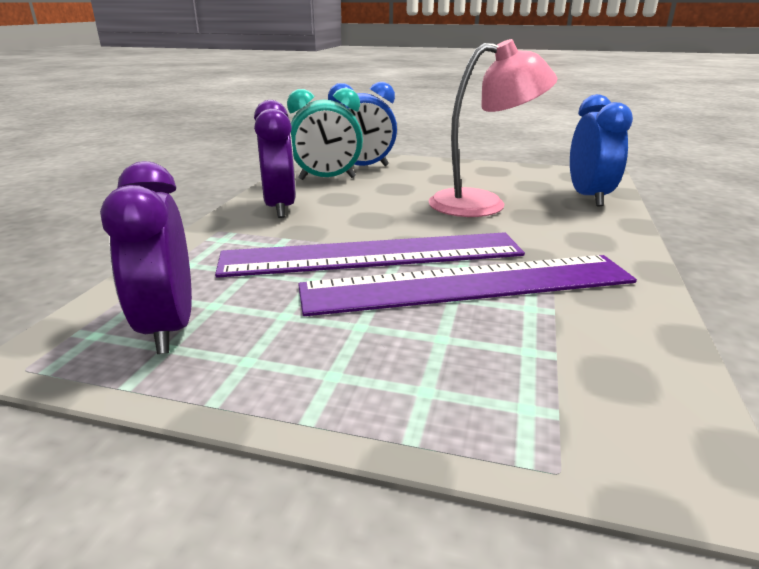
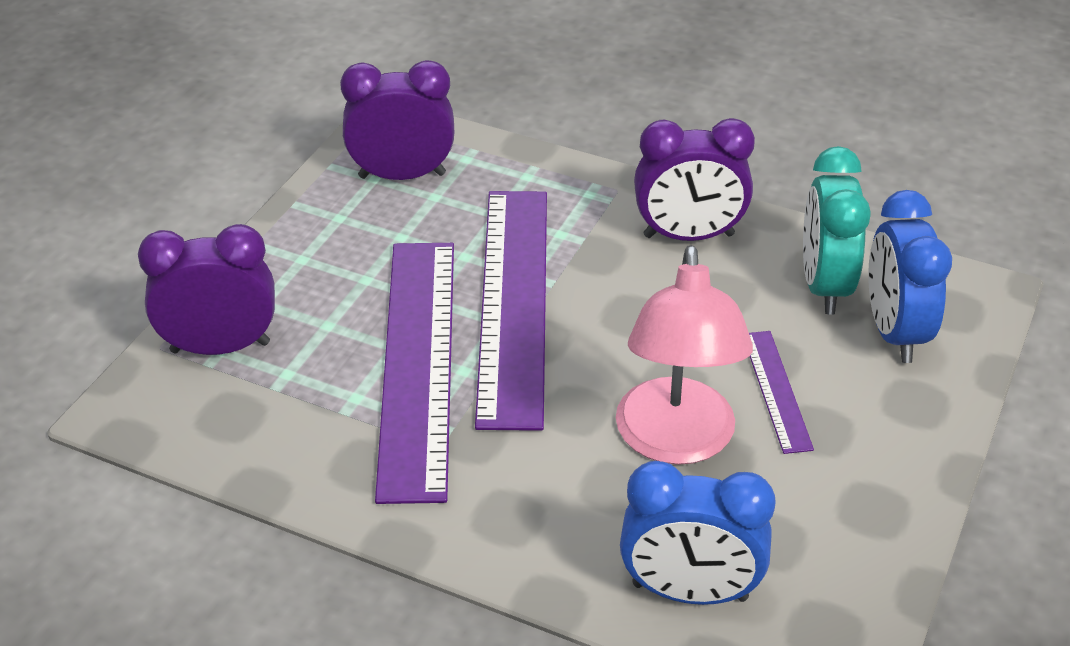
camera: 100 degrees right, 15 degrees up
none -> purple clock [138,224,275,355]
none -> purple ruler [749,331,814,454]

